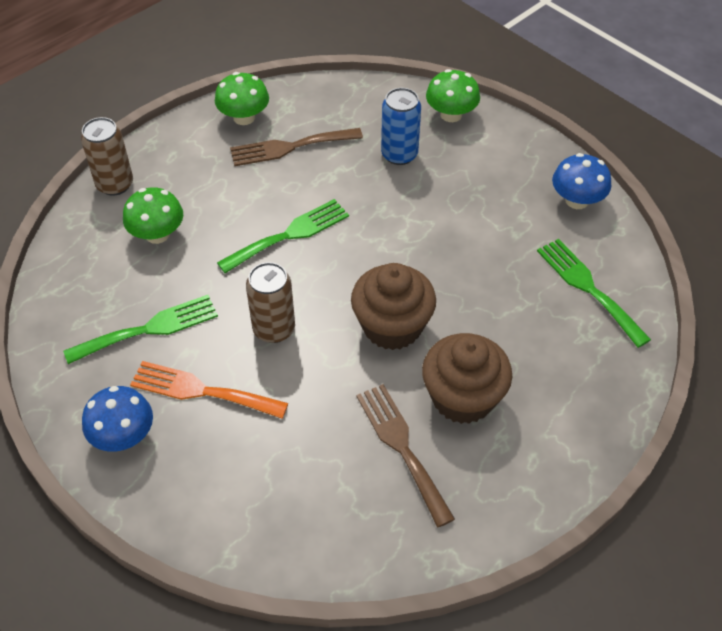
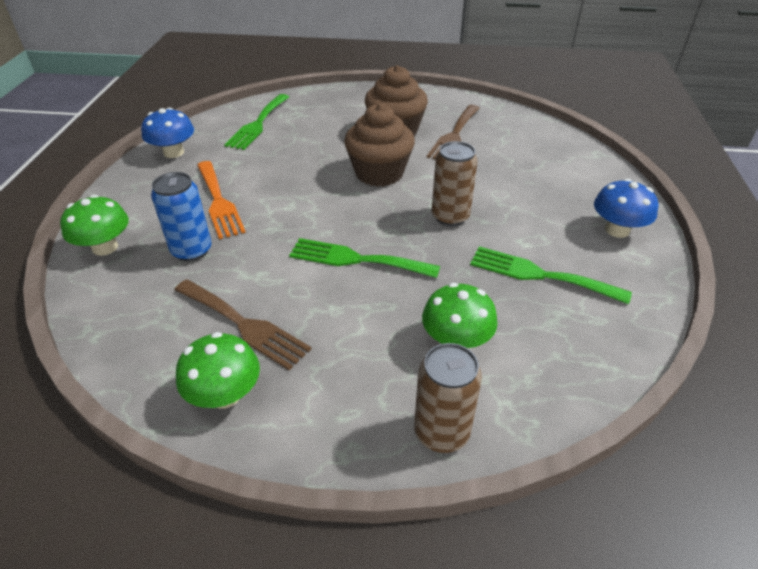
camera: 130 degrees left, 10 degrees down
orange fork [130,361,288,419] -> orange fork moved to [197,161,246,239]

